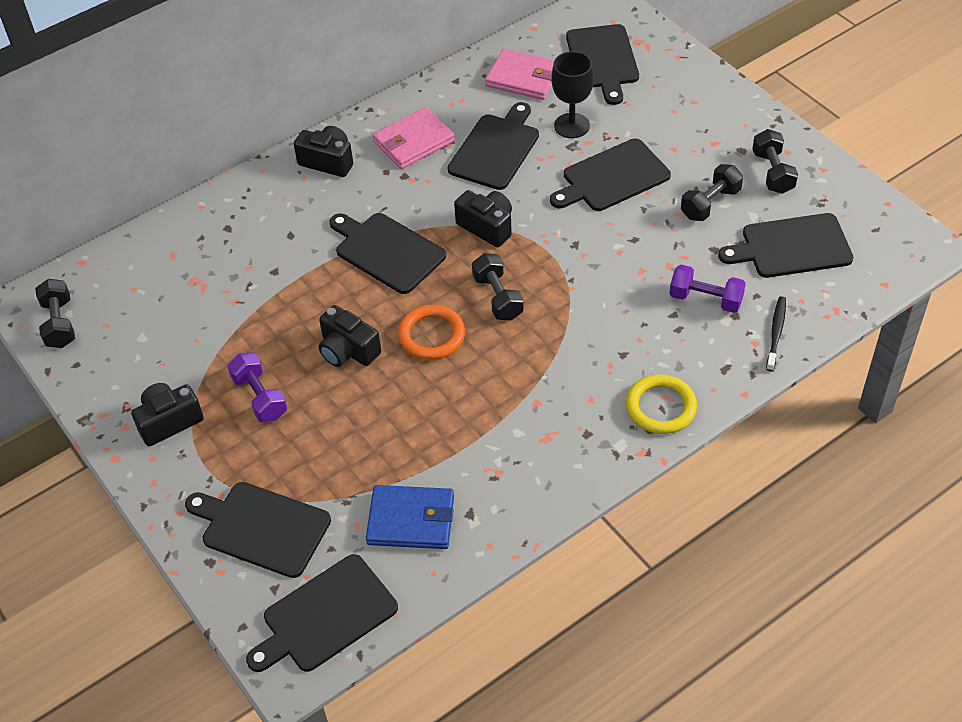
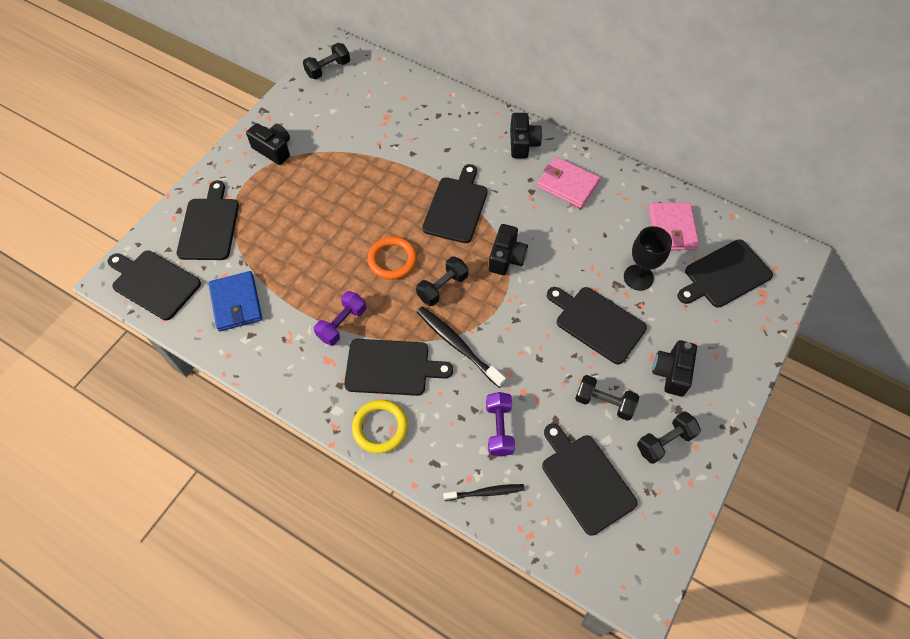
camera: 65 degrees right, 10 degrees up
purple dumbbell [227,353,287,422] -> purple dumbbell moved to [314,291,366,346]
black camera [319,305,381,367] -> black camera moved to [652,340,697,396]
black cutting board [447,102,539,190] -> black cutting board moved to [344,339,453,396]
none -> black toothbrush [417,306,506,388]

